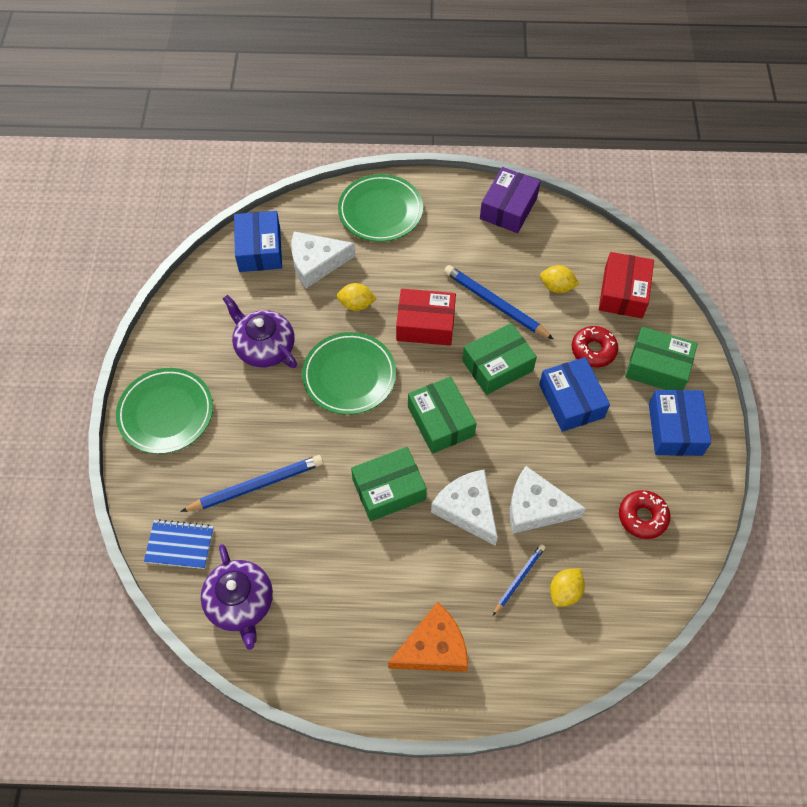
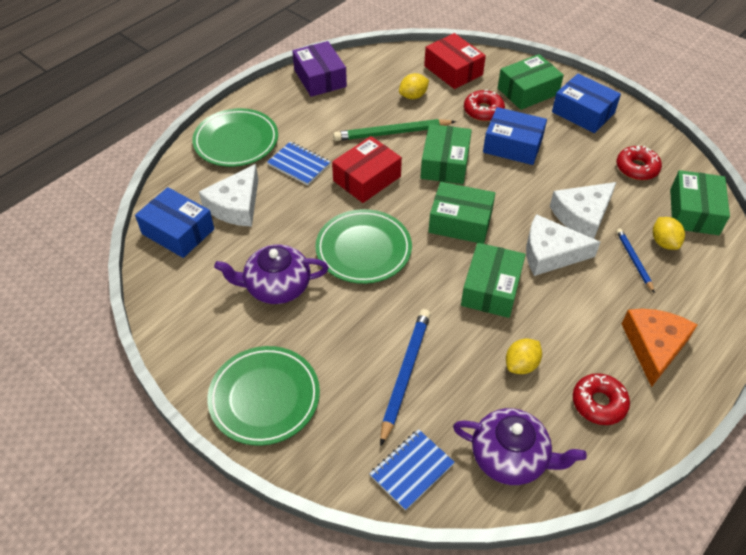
camera: 50 degrees left, 10 degrees down
yellow lemon [337,283,377,311] -> yellow lemon moved to [506,338,542,374]
blue pencil [444,265,553,339] -> green pencil [333,119,456,141]
none -> blue notebook [267,141,331,185]
none -> red donut [573,373,630,425]
none -> green box [670,170,730,235]

